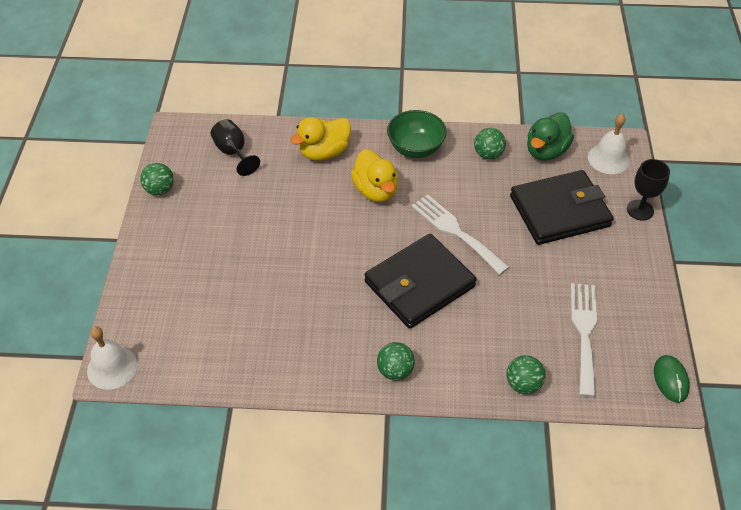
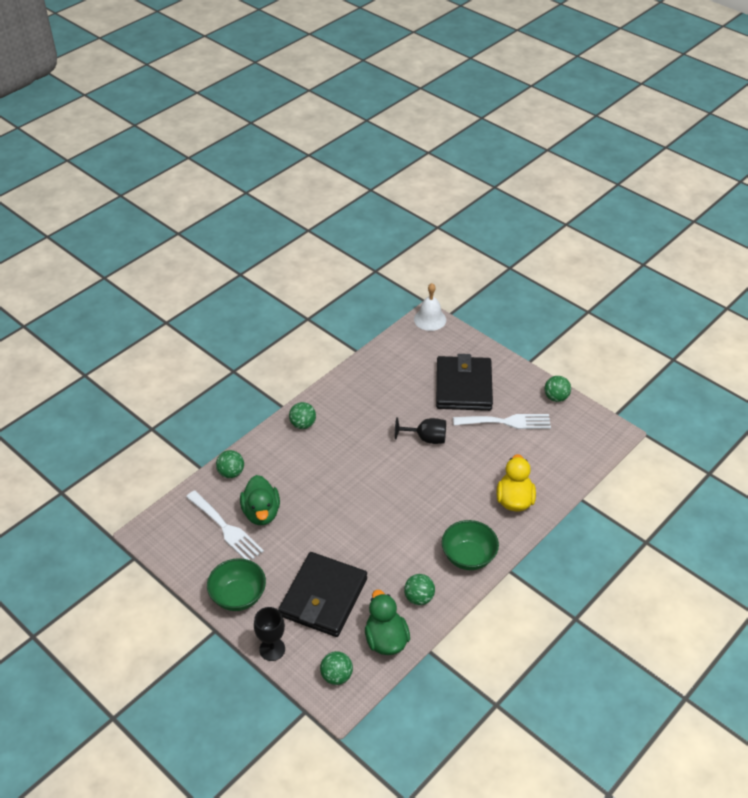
camera: 130 degrees right, 5 degrees down
black goblet [211,119,260,176] -> black goblet moved to [395,417,446,444]
yellow duck [351,149,398,202] -> none
black wallet [364,234,477,329] -> black wallet moved to [436,354,493,411]
white fork [411,195,509,275] -> white fork moved to [453,414,551,429]
white bell [588,114,630,174] -> green ball [320,651,353,685]
green mouse [654,355,690,403] -> none
none -> green bowl [207,558,266,611]
none -> green duck [240,475,280,525]

